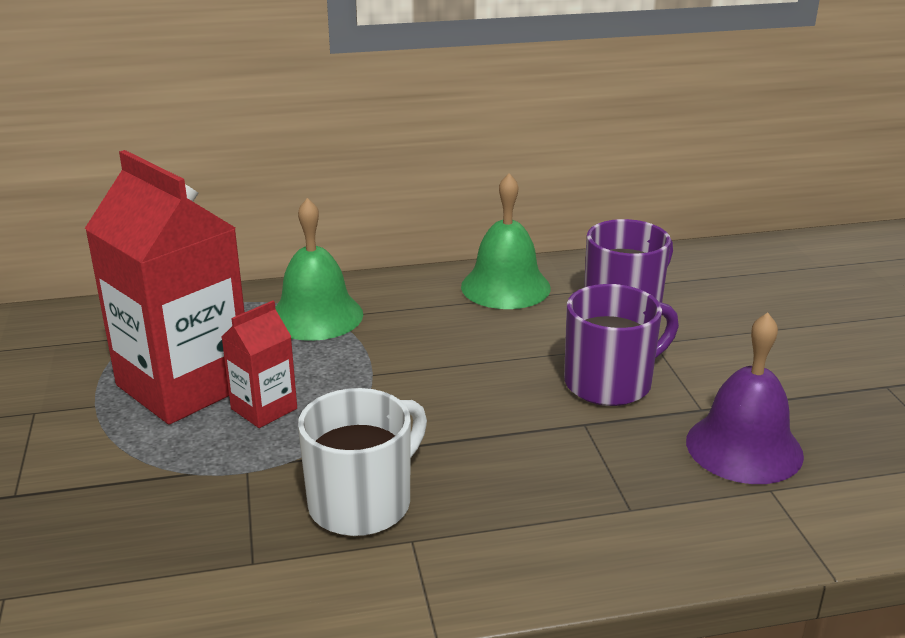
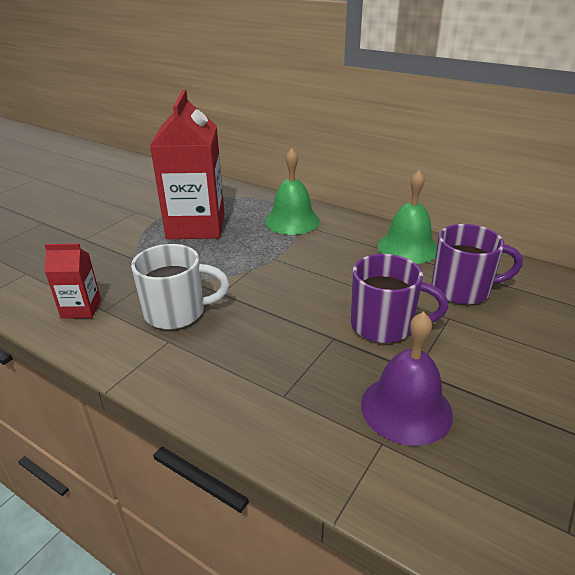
camera: 45 degrees right, 5 degrees up
red carton [222,301,297,428] -> red carton moved to [45,244,101,319]

